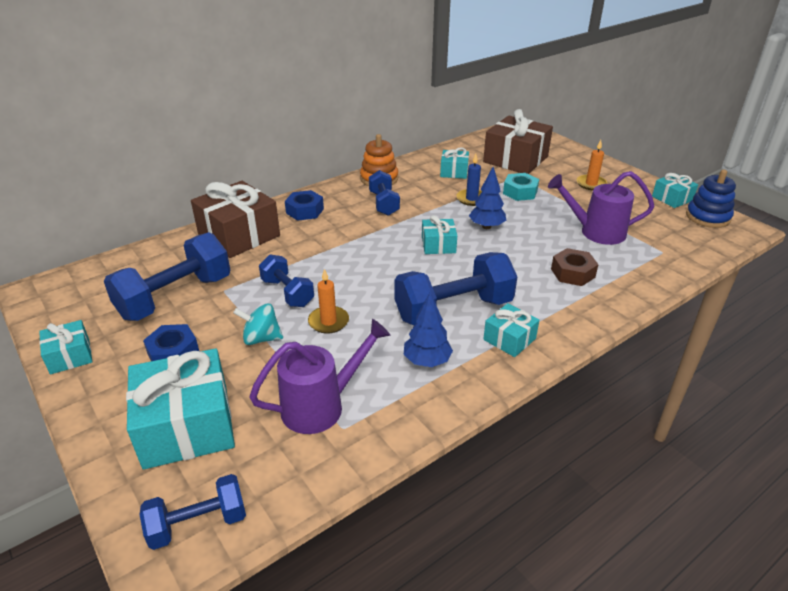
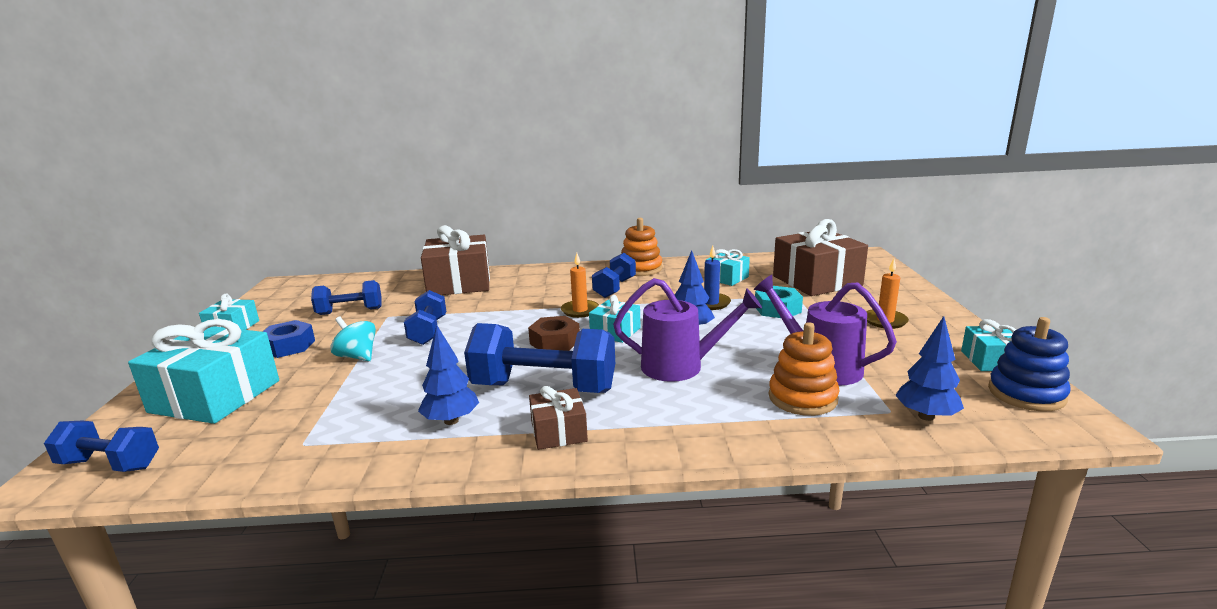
camera: 35 degrees right, 15 degrees down
blue dumbbell [104,232,230,321] -> blue dumbbell [311,280,382,315], size x0.58
purple watering can [249,319,390,434] -> purple watering can moved to [613,278,762,382]
blue nut [285,190,324,221] -> none
orange candle [308,269,349,334] -> orange candle moved to [561,253,599,318]
turquoise gift [483,303,539,357] -> brown gift [529,386,588,450]
brown nut [551,248,599,286] -> brown nut moved to [528,316,580,351]
none -> orange stacking toy [769,322,840,416]
none -> blue tree [895,316,964,421]

